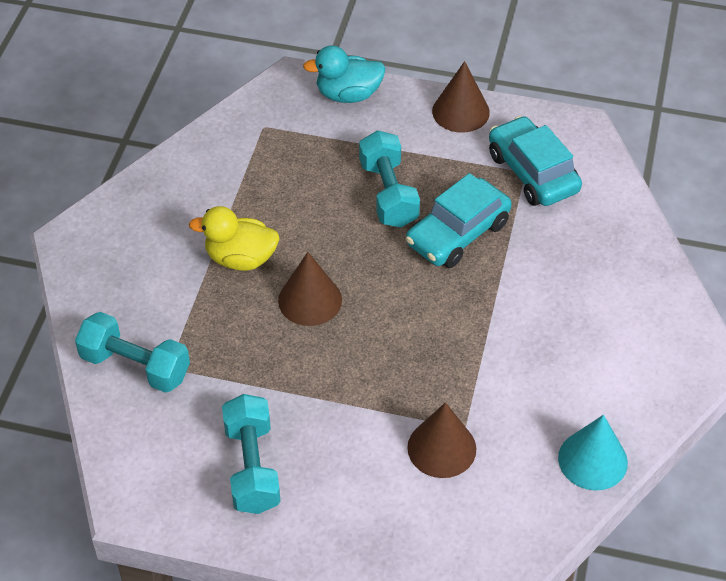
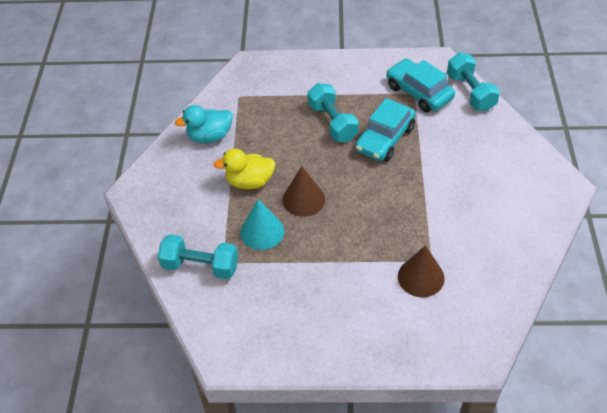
camera: 10 degrees left, 0 degrees up
turquoise dumbbell [222,394,281,514] -> turquoise dumbbell moved to [447,53,500,111]
turquoise duck [303,45,386,103] -> turquoise duck moved to [175,105,233,143]
brown cone [432,61,490,133] -> none
turquoise cone [558,415,628,491] -> turquoise cone moved to [240,199,284,250]

